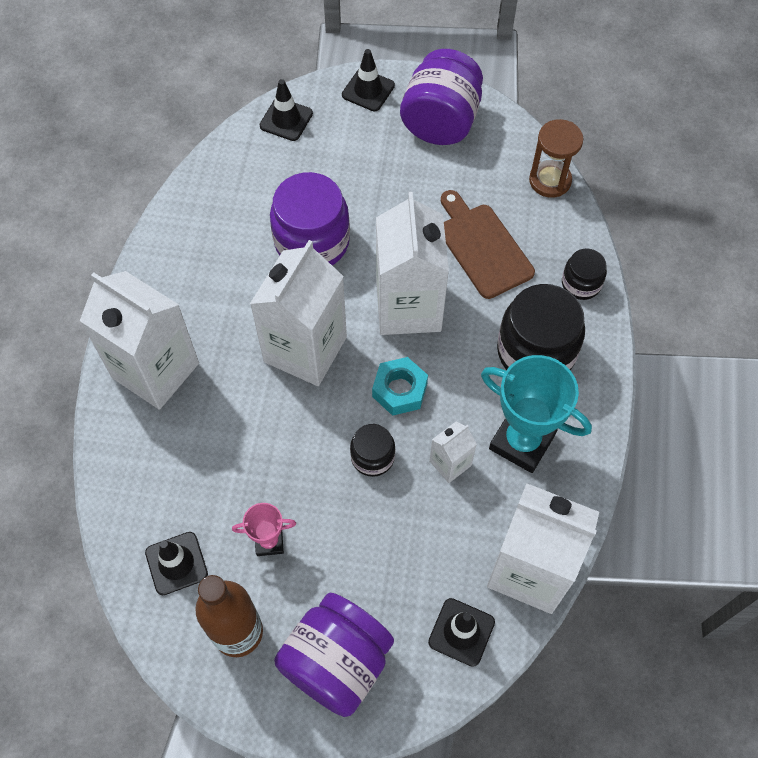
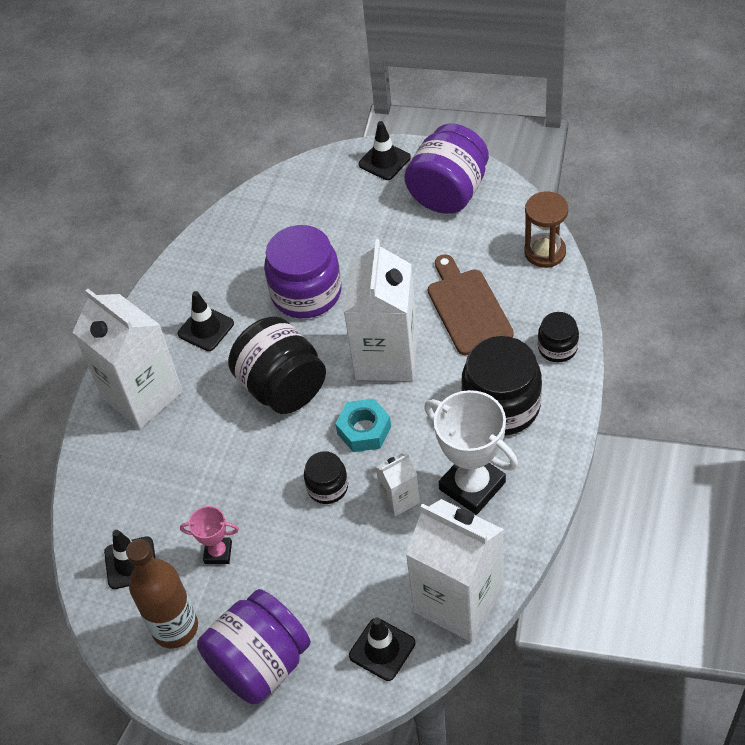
camera: 15 degrees right, 10 degrees down
white carton [250,240,347,386] -> black jar [228,316,326,414]
black traffic cone [259,79,313,141] -> black traffic cone moved to [178,291,234,351]
turquoise trophy [481,355,592,473] -> white trophy [424,390,518,515]

